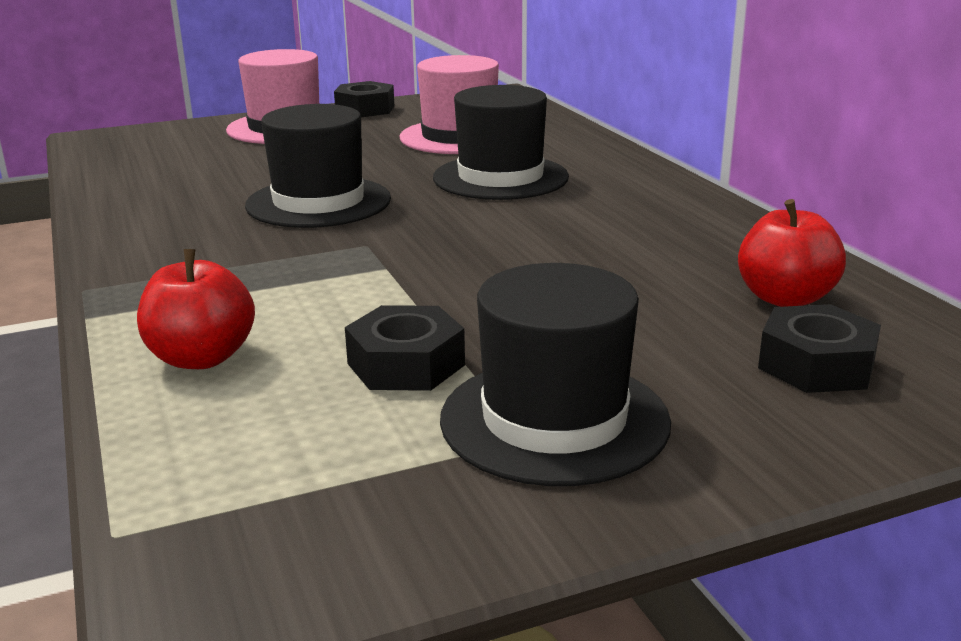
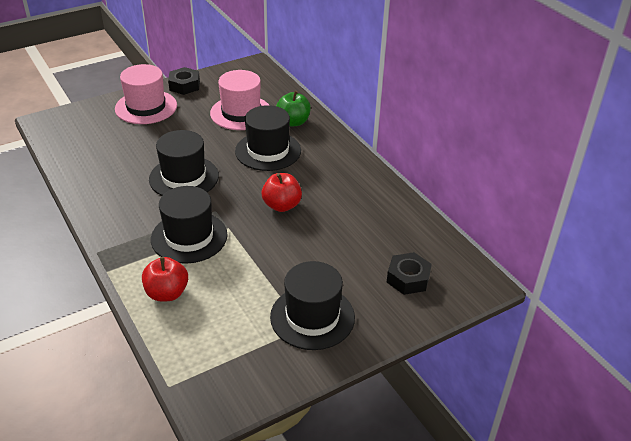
camera: 10 degrees left, 15 degrees up
black nut [345,305,465,391] -> none
red apple [738,199,846,307] -> red apple moved to [261,173,302,212]
none -> black hat [151,186,228,264]
none -> green apple [276,91,311,126]

